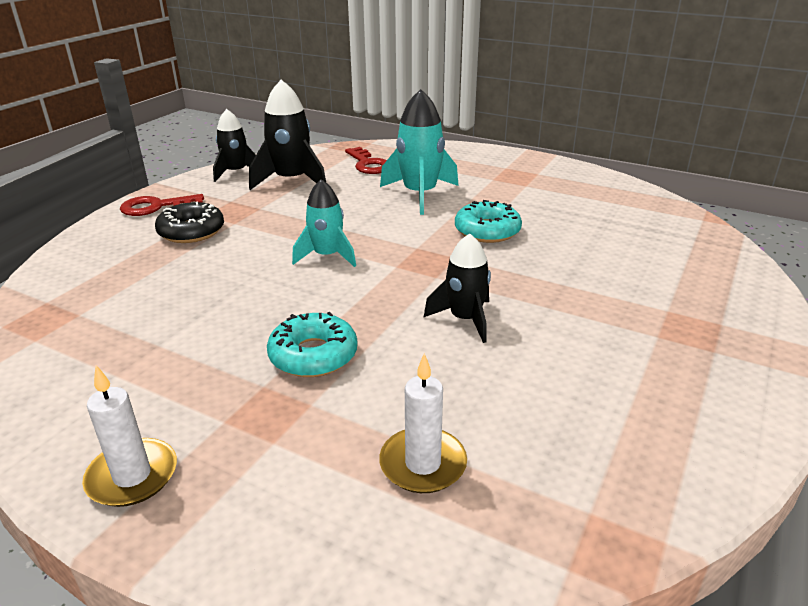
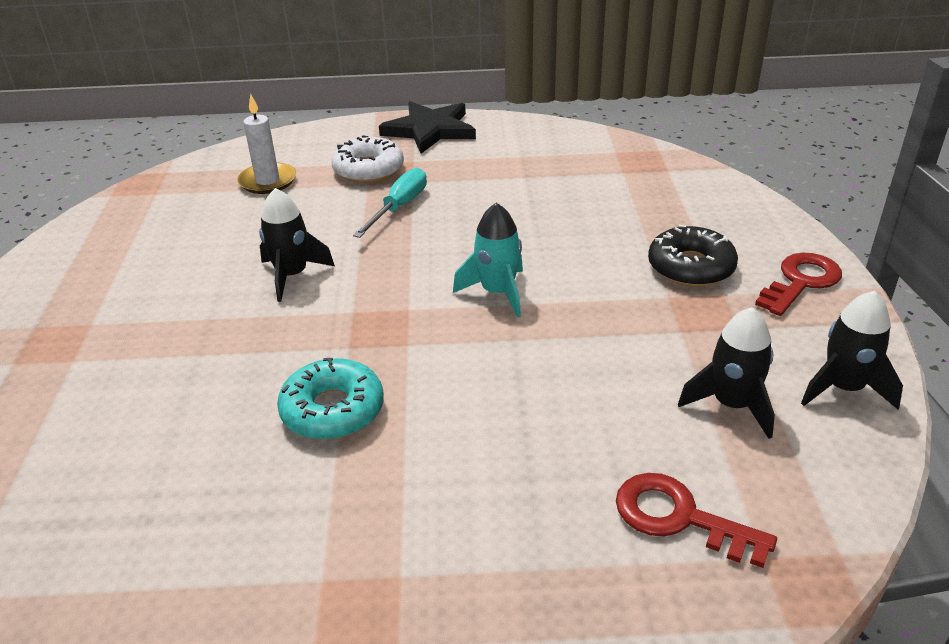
camera: 150 degrees right, 5 degrees up
white candle [82,365,177,507] -> black star [379,101,476,154]
black rocket [249,80,326,190] -> black rocket [678,307,775,439], size x0.66
turquoise donut [267,312,357,377] -> turquoise screwdriver [353,168,427,238]
turquoise rocket [380,89,459,215] -> none
none -> white donut [331,135,404,183]

